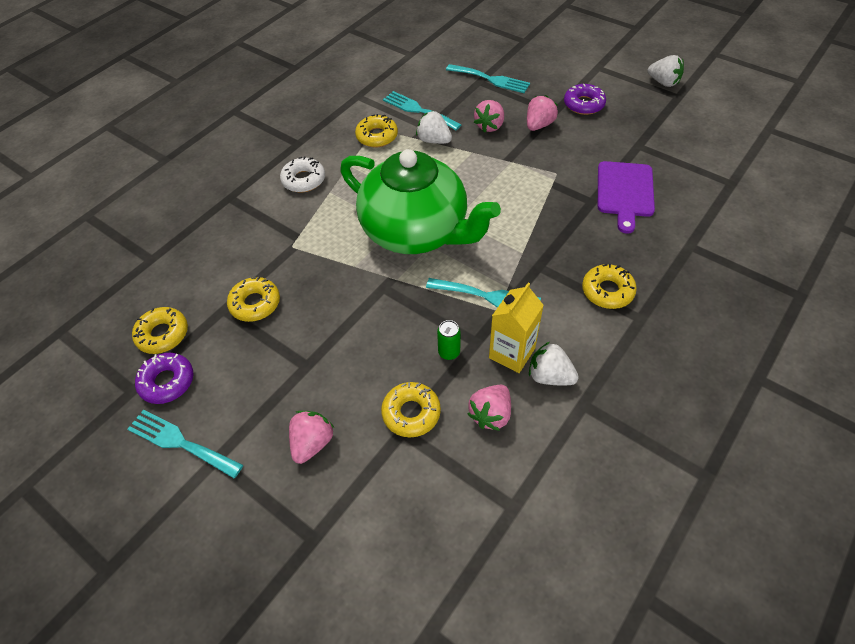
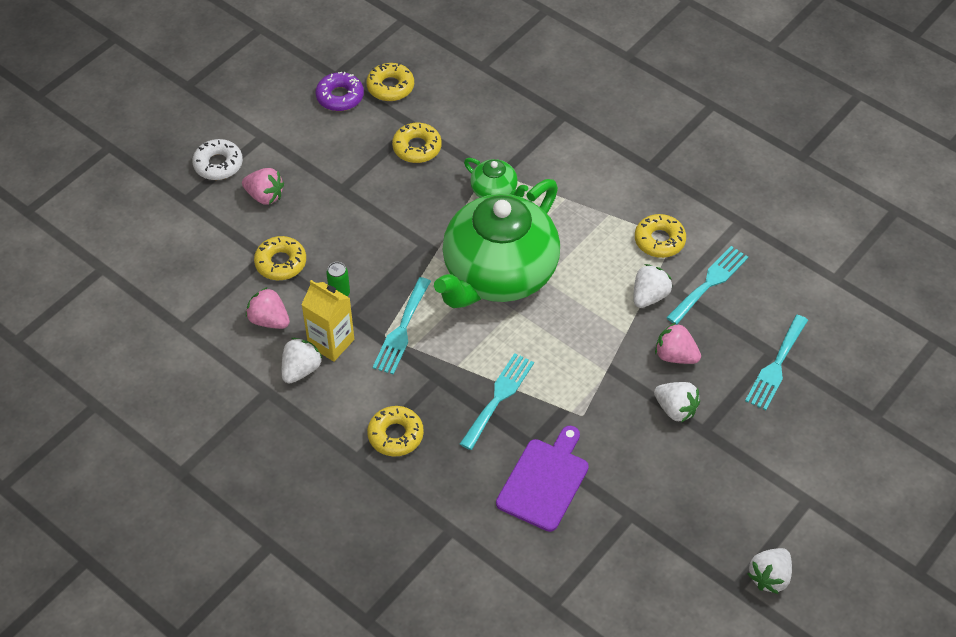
camera: 90 degrees right, 0 degrees up
turquoise fork [128,410,243,478] -> turquoise fork moved to [460,353,534,450]
white donut [280,156,325,192] -> white donut moved to [192,139,243,180]
pink strawberry [527,95,558,131] -> white strawberry [654,382,700,423]
purple donut [564,84,606,115] -> none
purple cutting board [598,161,655,234] -> purple cutting board turned 105 degrees clockwise [496,426,589,532]
none -> green teapot [464,158,529,198]

